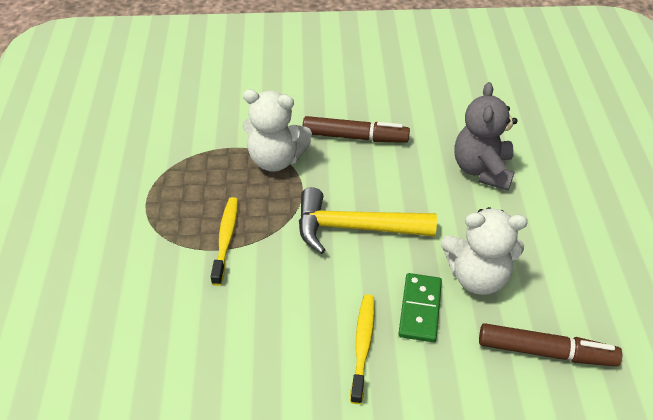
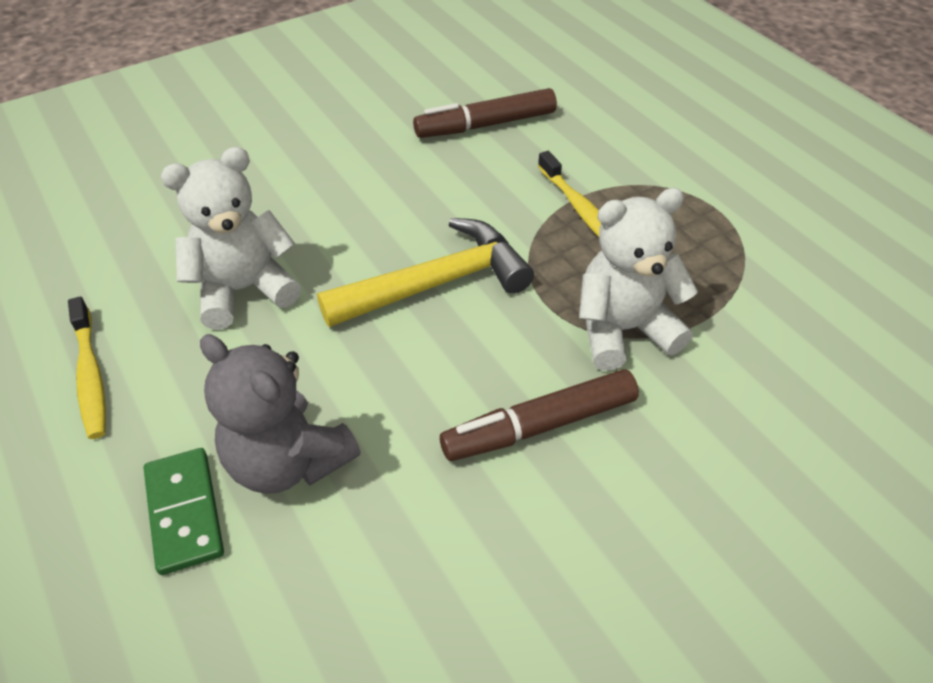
camera: 150 degrees right, 0 degrees up
yellow toothbrush [350,294,375,404] -> yellow toothbrush moved to [68,296,106,439]
green domino [398,273,442,342] -> green domino moved to [144,448,224,575]
grey teddy bear [454,82,518,190] -> grey teddy bear turned 150 degrees clockwise [200,334,361,494]
brown marker [479,323,622,367] -> brown marker moved to [413,88,557,138]

